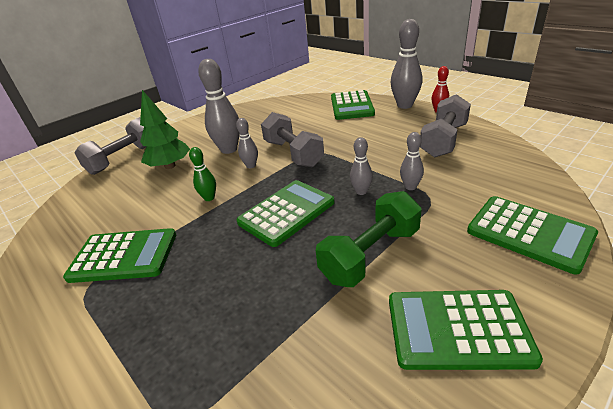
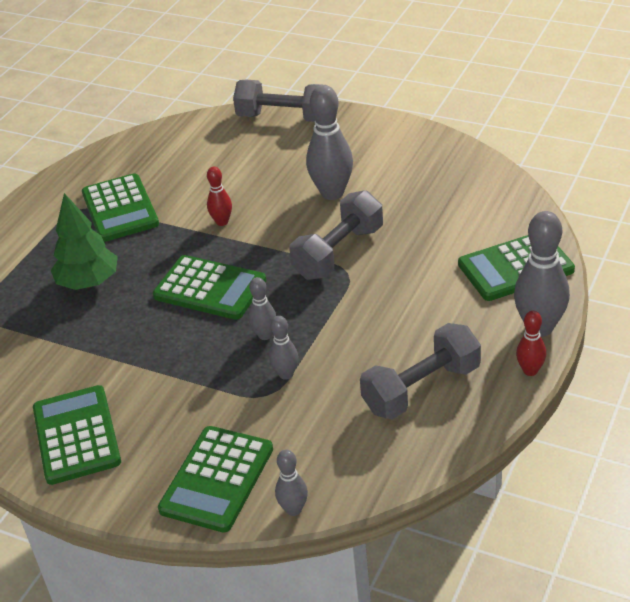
camera: 70 degrees right, 5 degrees up
green tree [140,90,190,169] -> green tree moved to [51,193,118,290]
green bowling pin [189,147,216,201] -> red bowling pin [207,167,232,226]
grey bowling pin [236,118,258,168] -> grey bowling pin moved to [275,449,308,516]
green dumbbell [316,191,422,287] -> none
grey dumbbell [420,94,471,158] -> grey dumbbell turned 45 degrees counterclockwise [360,323,481,419]

